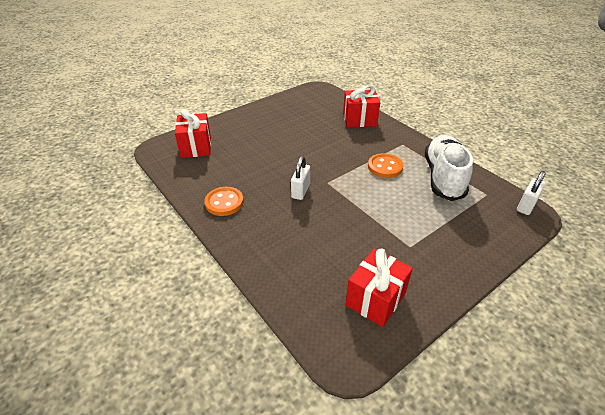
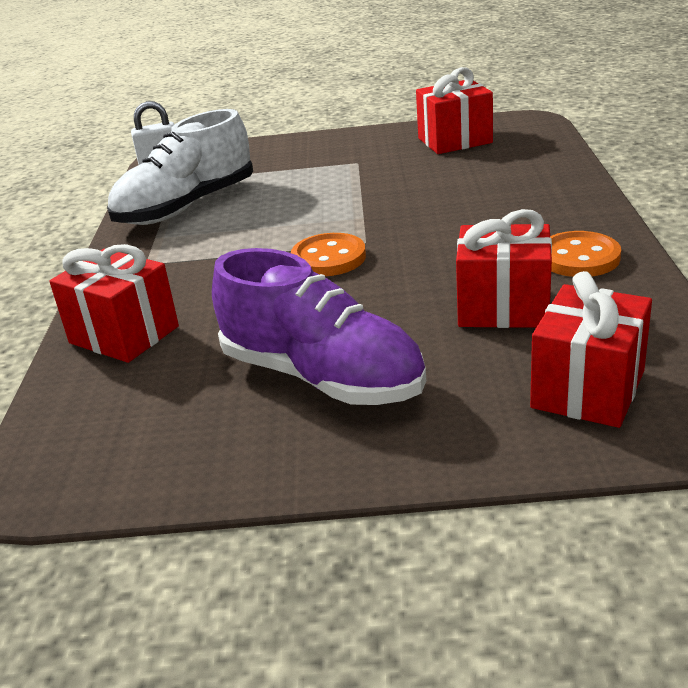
camera: 140 degrees left, 10 degrees down
white padlock [291,156,310,200] -> none
orange button [368,153,403,178] -> orange button moved to [291,233,366,276]
none -> purple shoe [212,248,426,405]
none -> red gift [456,209,552,328]

